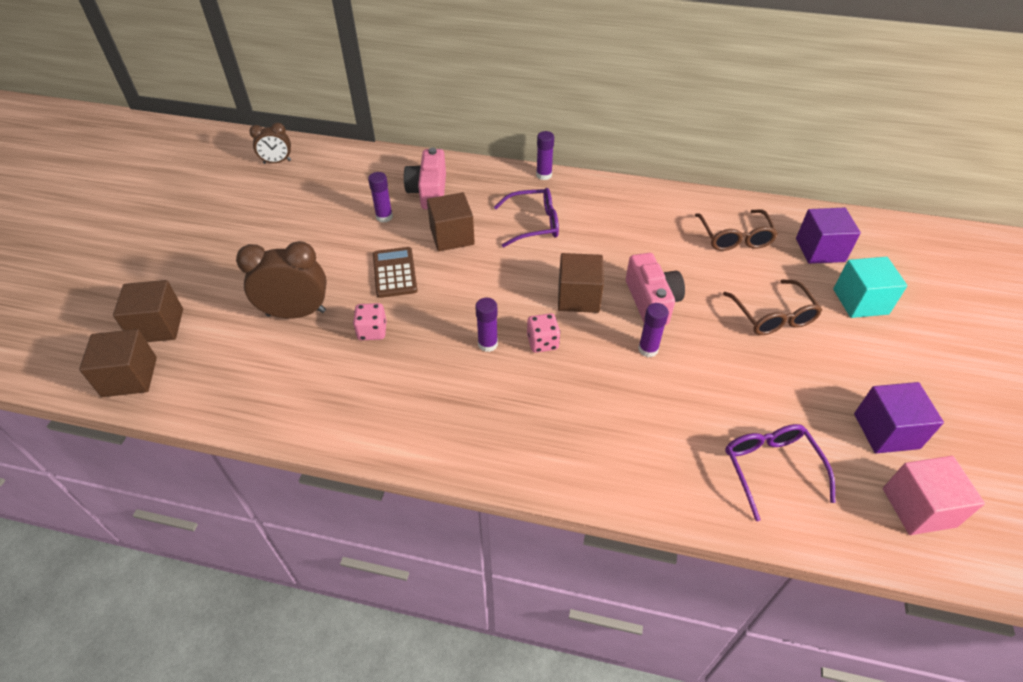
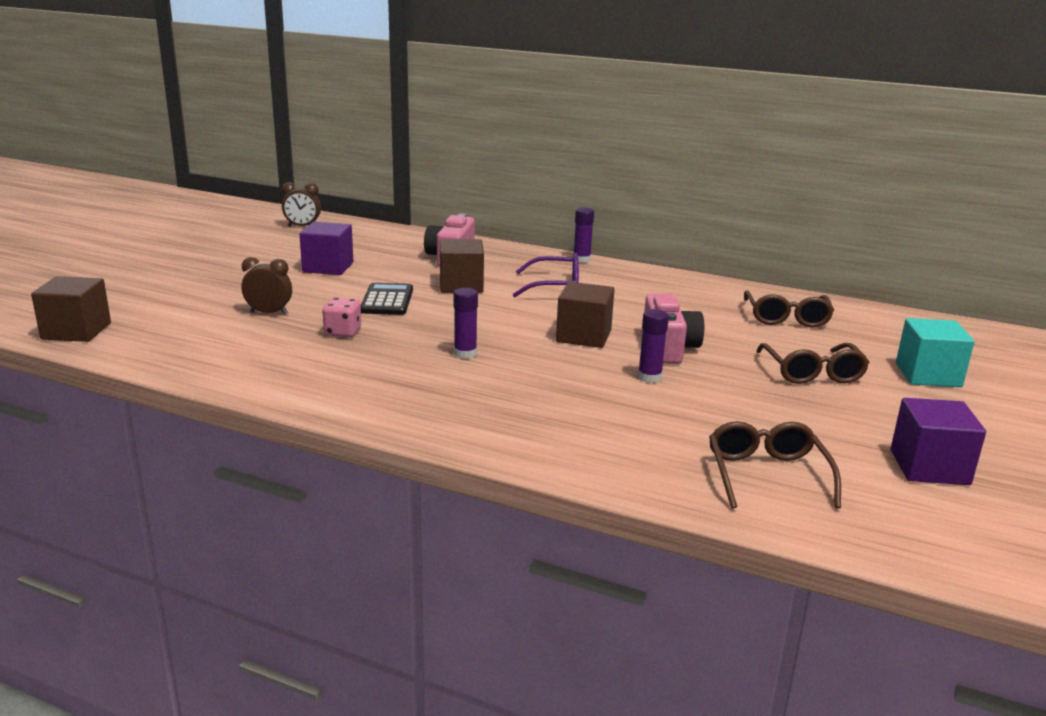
camera: 10 degrees right, 25 degrees down
brown cube [113,280,183,342] -> none
brown clock [236,241,327,318] -> brown clock [241,257,292,314], size x0.59
purple glue stick [368,172,393,223] -> none
brown calculator [373,247,418,298] -> black calculator [361,283,413,315]
pink dice [527,313,561,353] -> none
purple glasses [725,424,835,521] -> brown glasses [709,421,841,509]
purple cube [796,208,861,264] -> purple cube moved to [299,222,353,275]
pink cube [883,456,985,535] -> none

